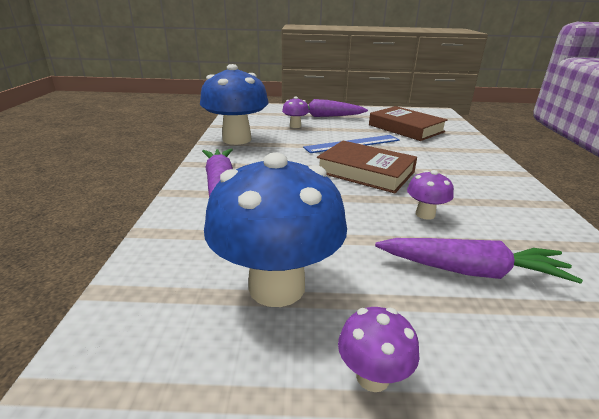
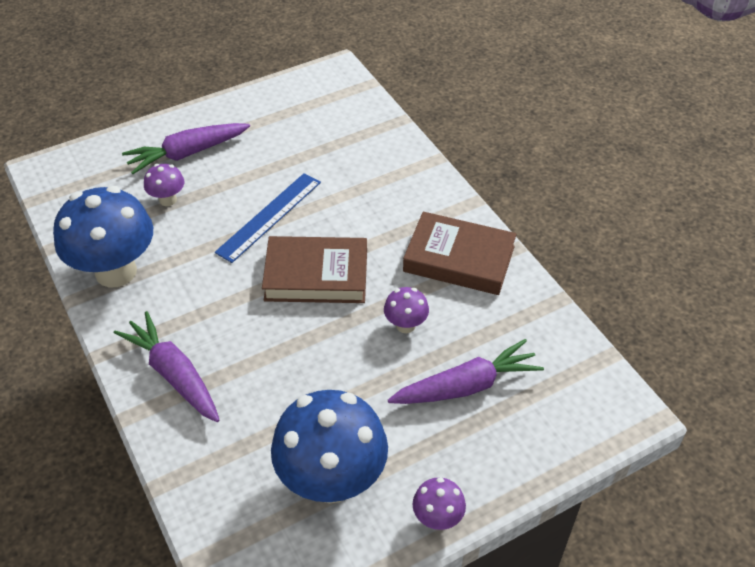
camera: 30 degrees left, 20 degrees up
brown book [369,106,448,141] -> brown book moved to [403,212,517,295]

